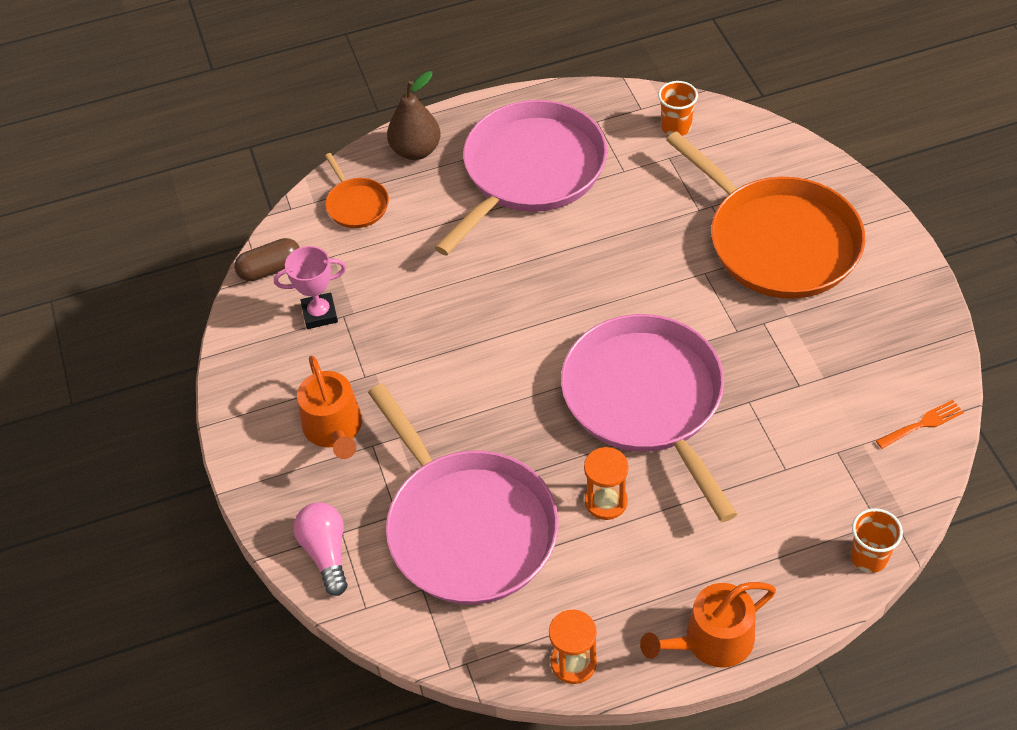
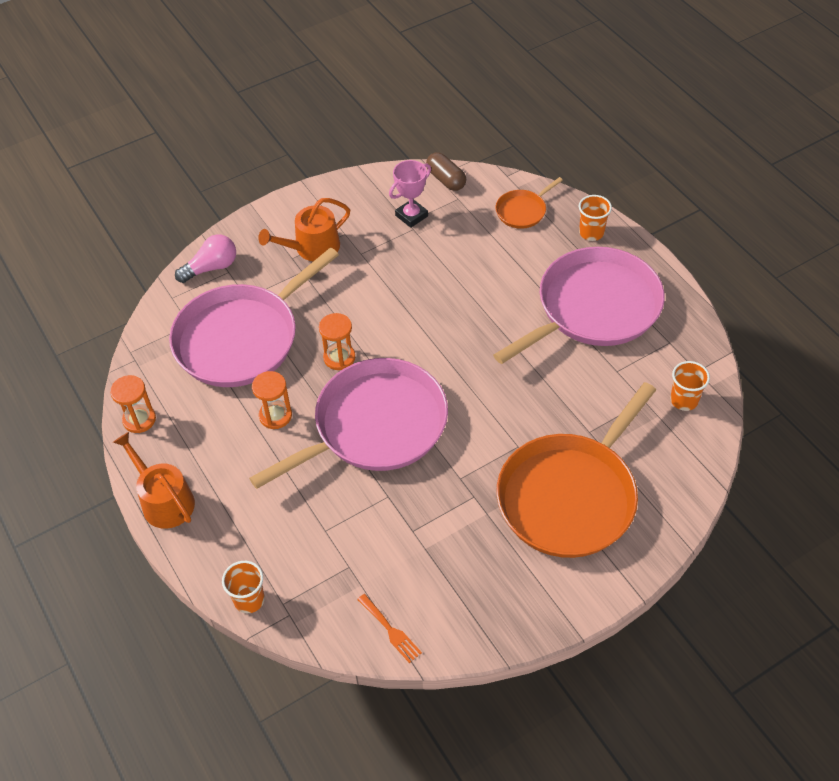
camera: 75 degrees right, 0 degrees up
pink trophy [274,246,346,329] -> pink trophy turned 75 degrees clockwise [389,160,431,228]
brown pear [387,71,441,160] -> orange cup [579,195,612,241]
pink pan [434,100,607,255] -> pink pan turned 60 degrees counterclockwise [493,247,665,364]
none -> orange hourglass [319,313,355,370]

